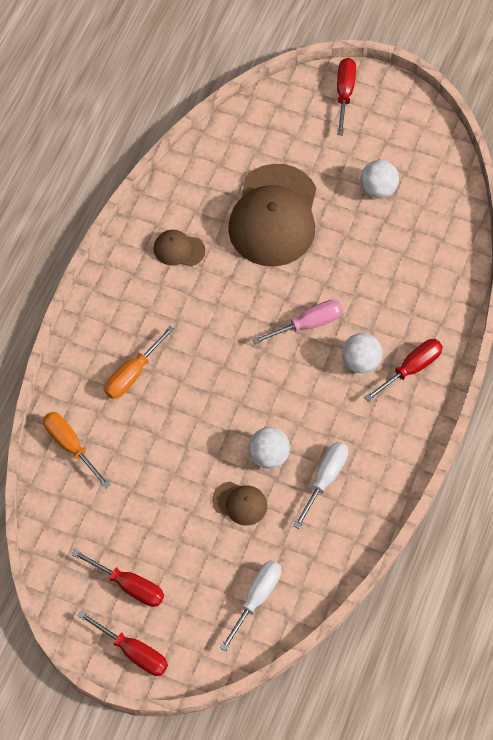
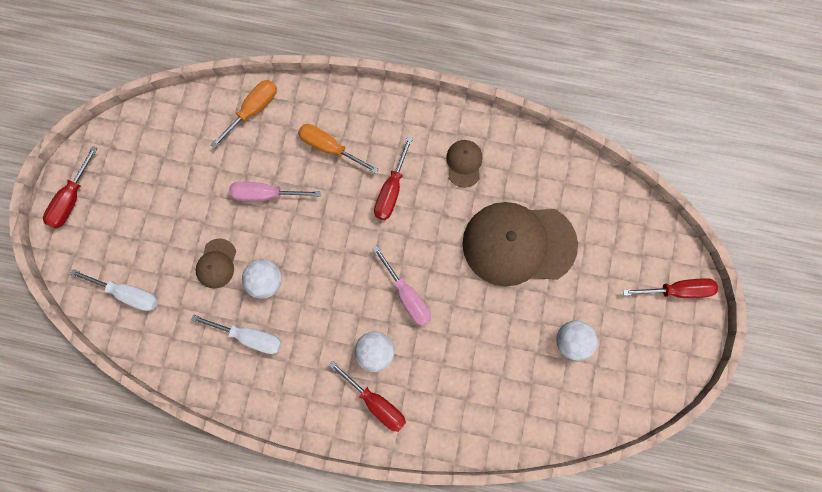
camera: 80 degrees right, 15 degrees up
red screwdriver [72,549,164,607] -> red screwdriver moved to [374,136,413,220]
none -> pink screwdriver [229,182,321,201]

